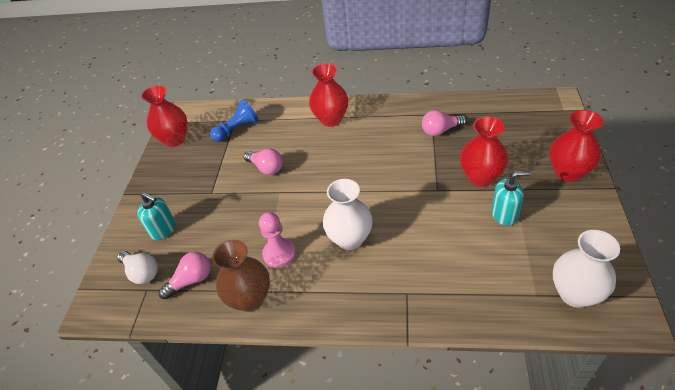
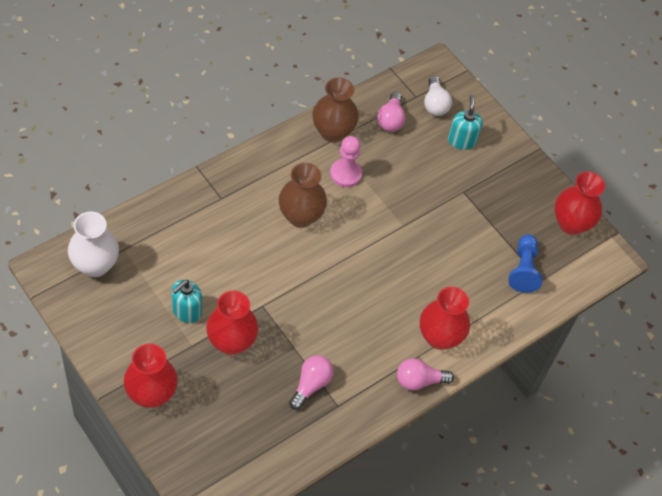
camera: 125 degrees right, 10 degrees up
white light bulb [117,251,158,284] -> white light bulb turned 90 degrees counterclockwise [424,76,452,116]
turquoise soap dispenser [137,192,176,240] -> turquoise soap dispenser turned 105 degrees clockwise [448,95,483,150]
pink light bulb [244,148,283,175] -> pink light bulb moved to [397,358,454,391]
white vase [323,179,373,250] -> brown vase [279,163,327,228]

